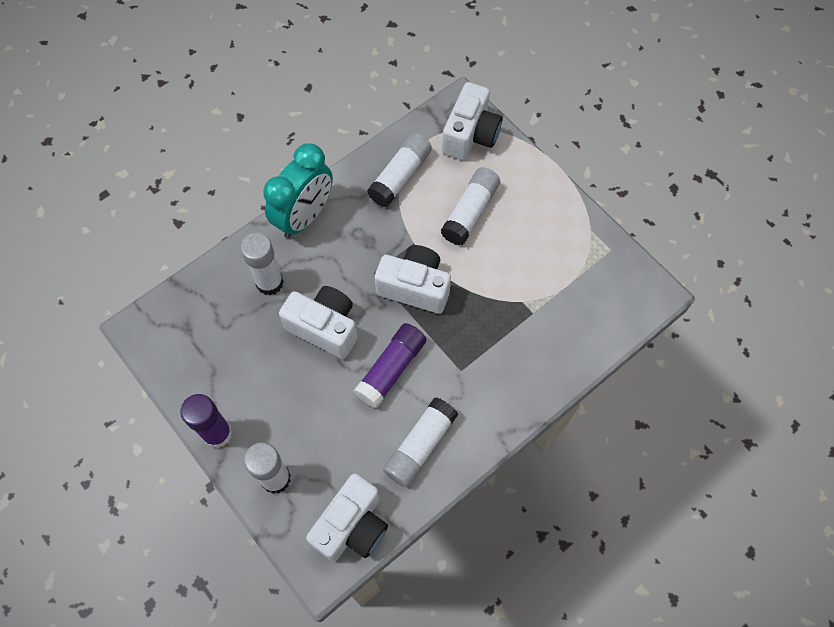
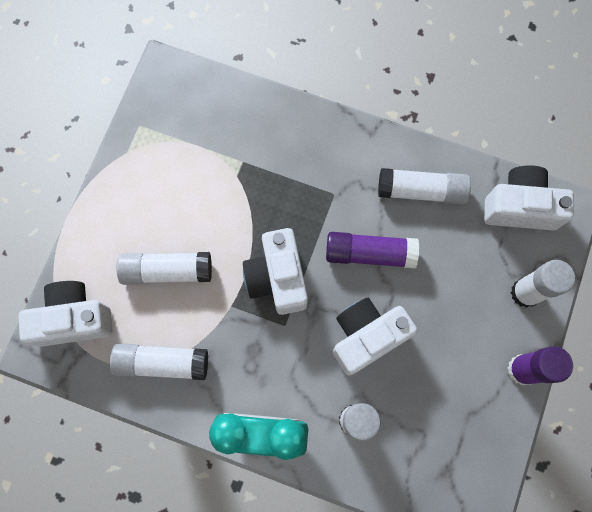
camera: 120 degrees left, 10 degrees up
white camera [279,286,358,359] -> white camera turned 60 degrees clockwise [333,298,418,376]

